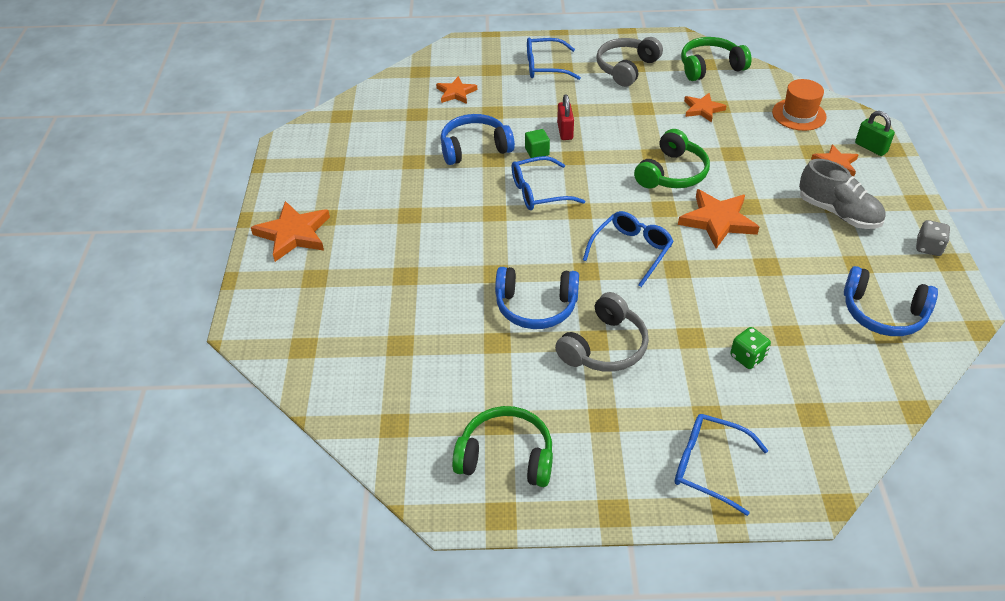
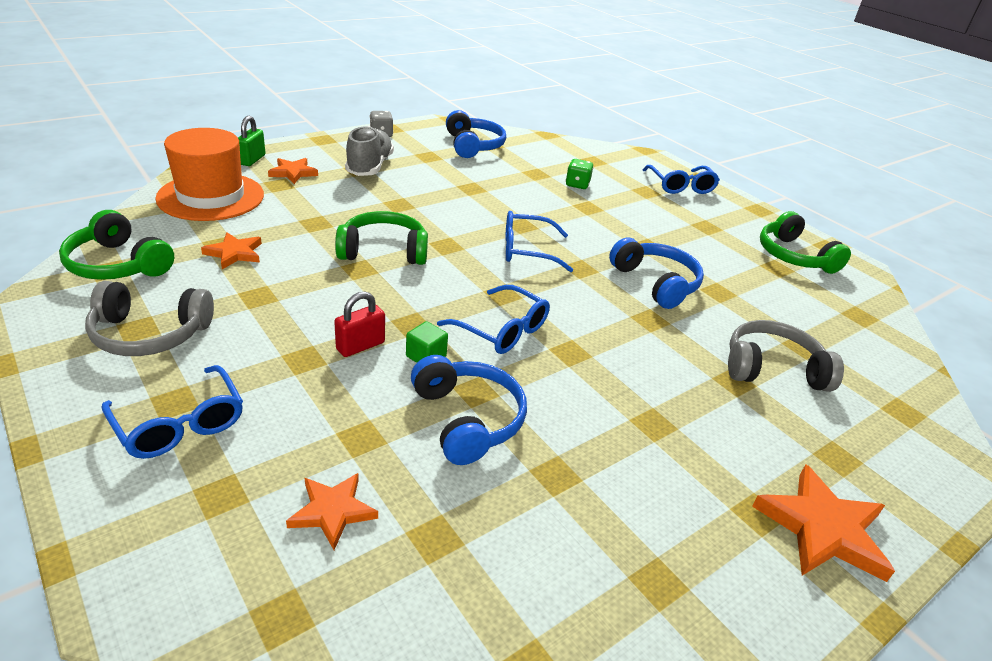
camera: 130 degrees left, 10 degrees down
blue headphones [441,114,515,165] -> blue headphones turned 150 degrees counterclockwise [411,355,527,465]
grey headphones [555,292,649,372] -> grey headphones moved to [728,320,844,392]
orange star [678,189,759,248] -> none
orange hat [772,79,827,131] -> orange hat [155,128,264,221], size x1.59

